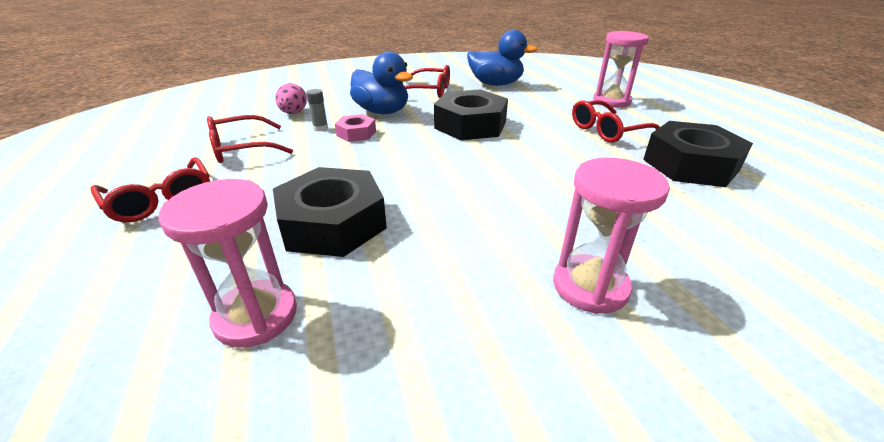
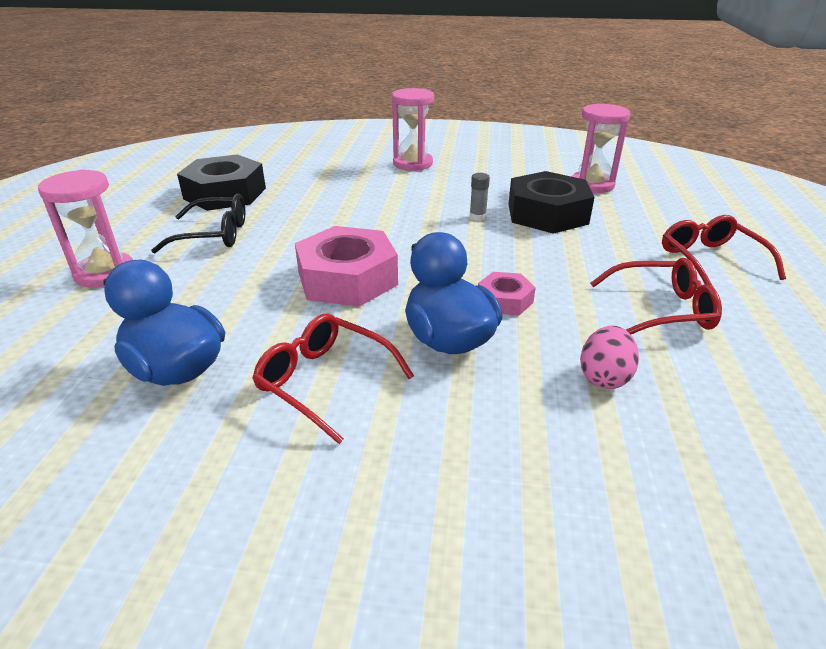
camera: 155 degrees left, 0 degrees up
grey glue stick [306,89,328,131] -> grey glue stick moved to [470,173,490,220]
black nut [434,89,508,140] -> pink nut [295,226,398,307]
red glasses [572,100,660,143] -> black glasses [151,193,245,253]

